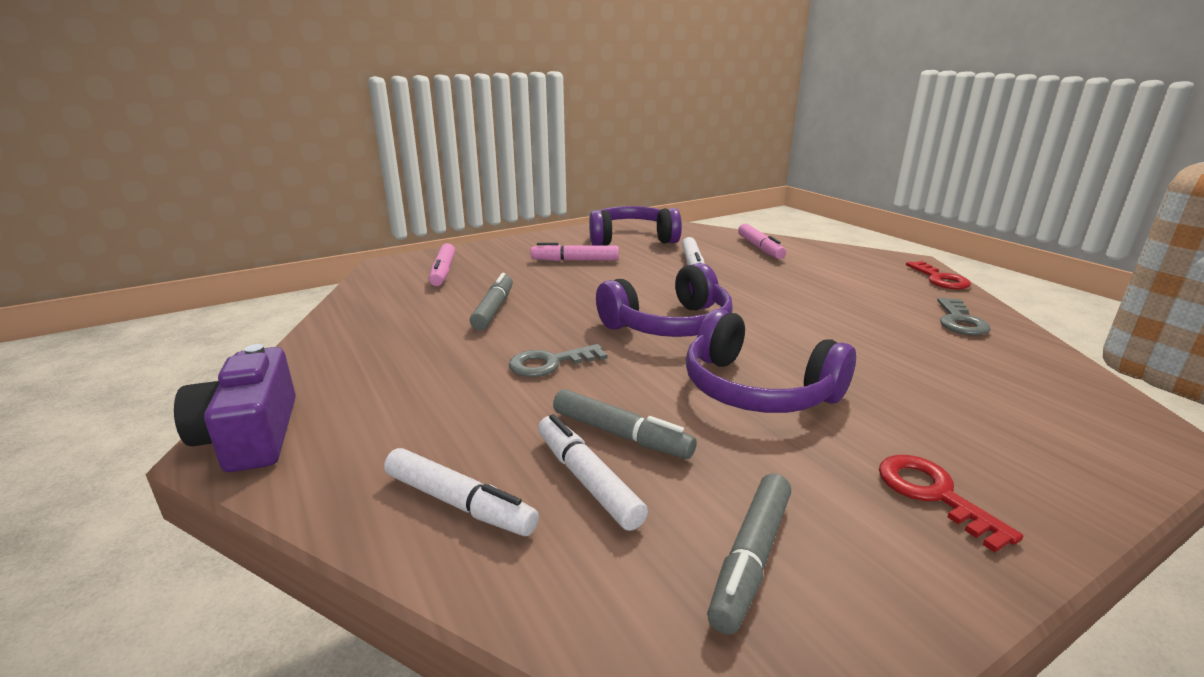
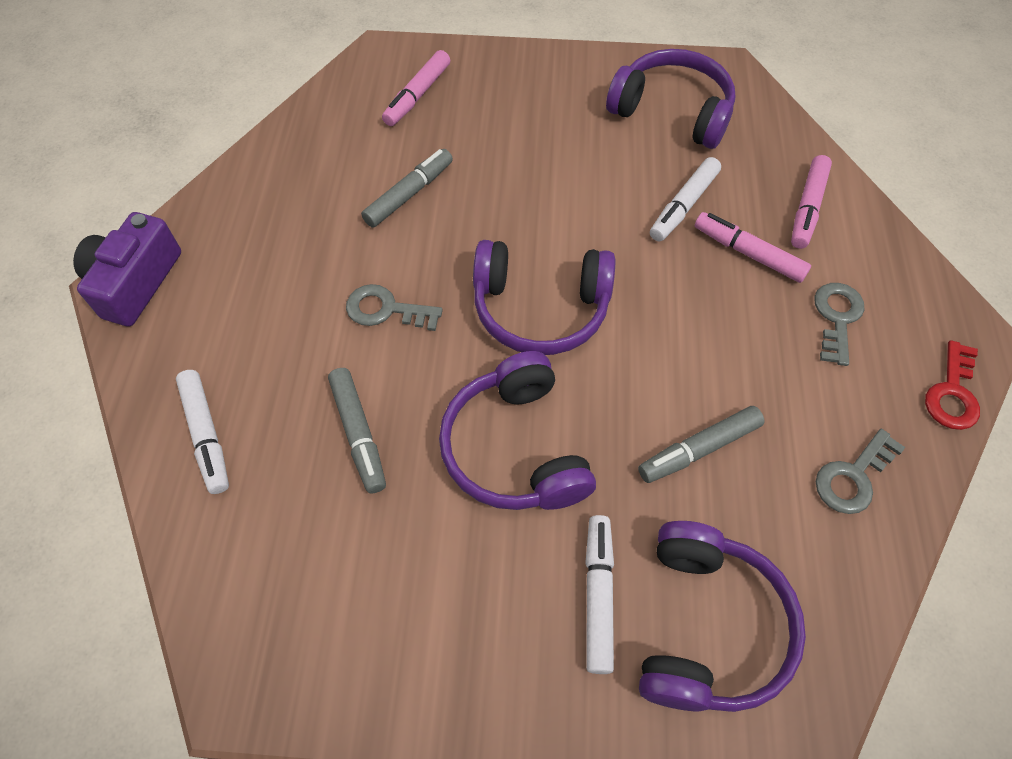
camera: 35 degrees right, 35 degrees up
pink marker [531,242,619,261] -> pink marker moved to [695,212,811,283]
white marker [538,414,648,531] -> white marker moved to [585,515,614,674]
grey marker [707,473,791,634] -> grey marker moved to [638,406,765,483]
red key [879,455,1023,552] -> none
none -> purple headphones [639,521,806,712]
none -> grey key [814,283,865,366]

